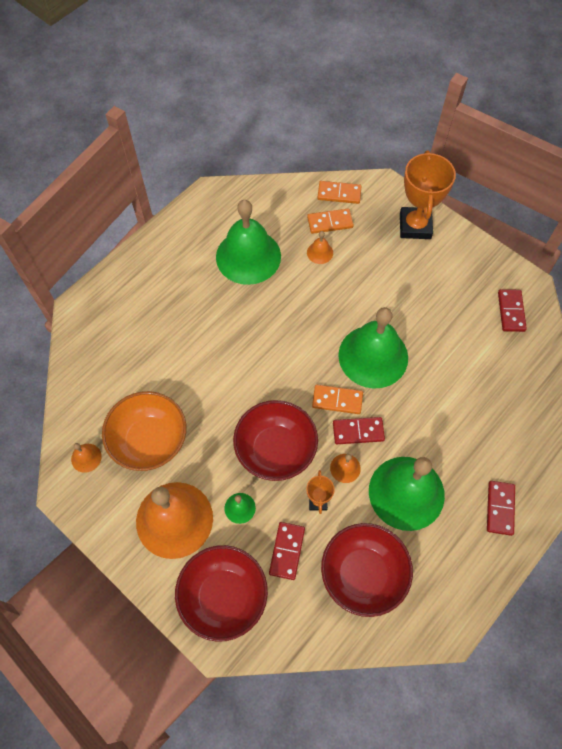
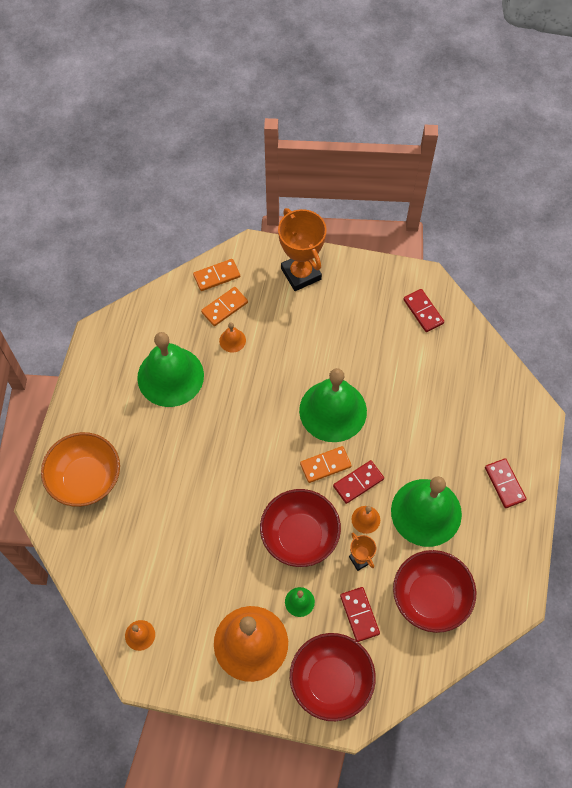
camera: 30 degrees left, 0 degrees up
orange bowl [102,391,186,471] -> orange bowl moved to [41,432,120,507]

